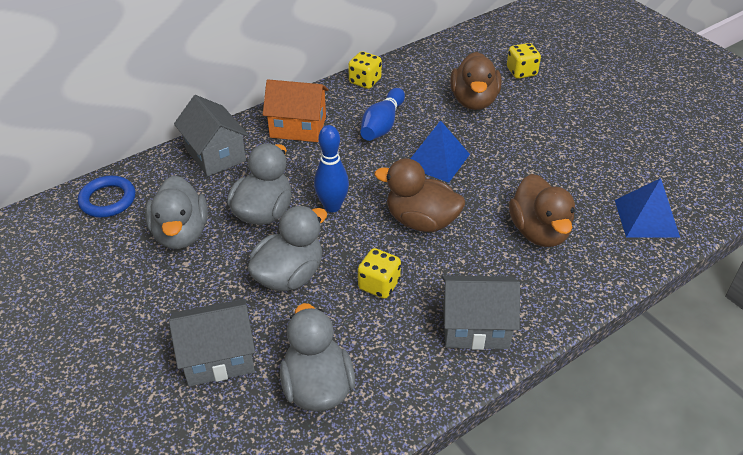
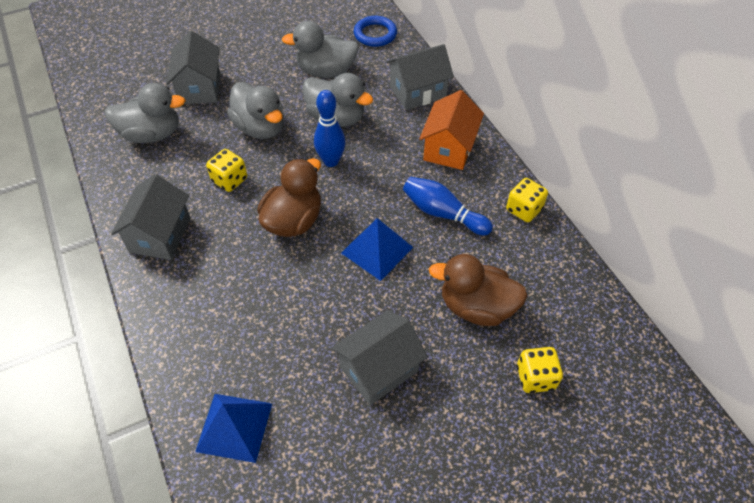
camera: 100 degrees right, 10 degrees up
brown duck [509,174,575,247] -> none
none -> grey house [331,310,428,406]

